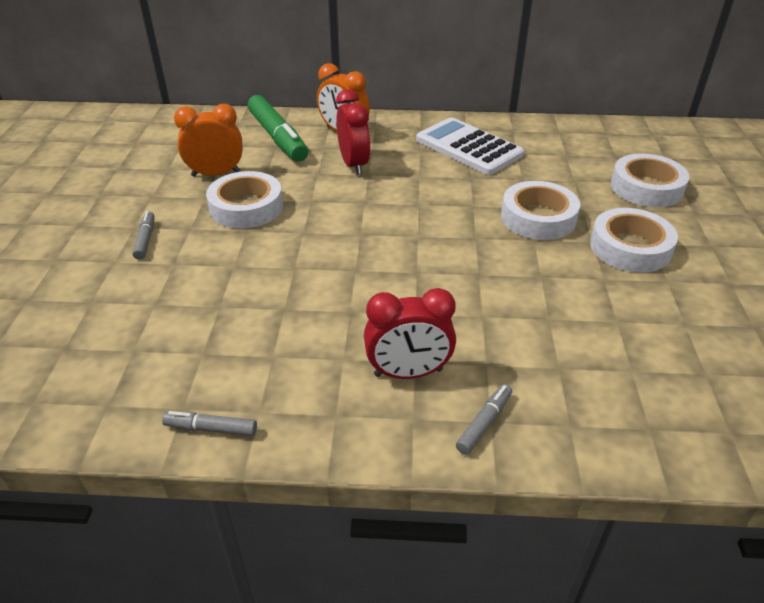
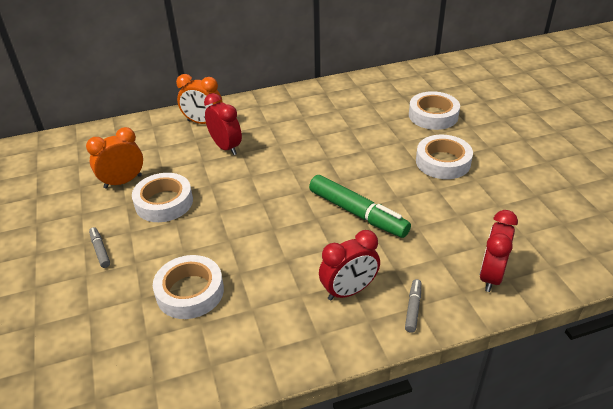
camera: 20 degrees left, 0 degrees up
grey marker [162,411,257,436] -> none
green marker [248,95,308,162] -> green marker moved to [309,175,411,238]
white calculator [416,117,524,175] -> none
white tape [501,181,580,240] -> white tape moved to [153,255,224,319]
none -> red clock [480,210,518,292]

